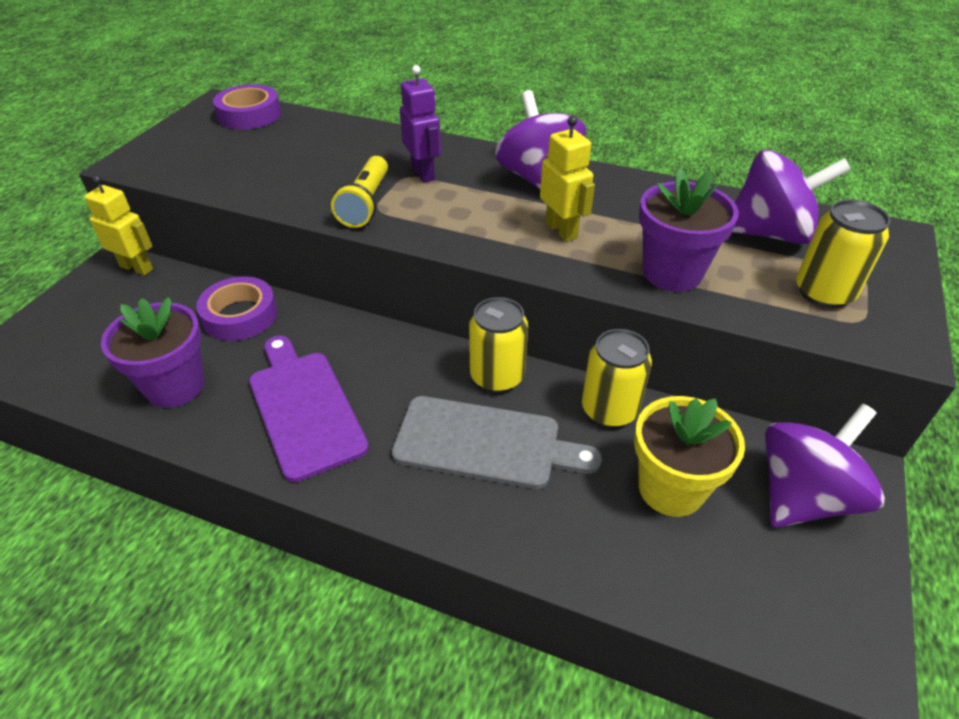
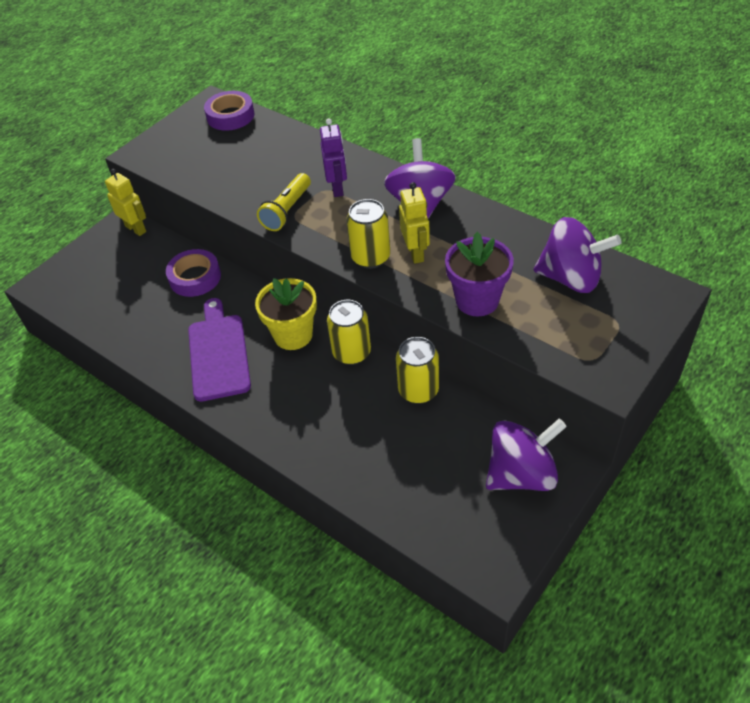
camera: 20 degrees right, 5 degrees up
purple flower pot [101,297,205,408] -> none
grey cutting board [392,396,602,489] -> none
yellow flower pot [634,396,745,517] -> yellow flower pot moved to [255,278,317,350]
yellow can [796,200,890,308] -> yellow can moved to [347,199,390,269]

